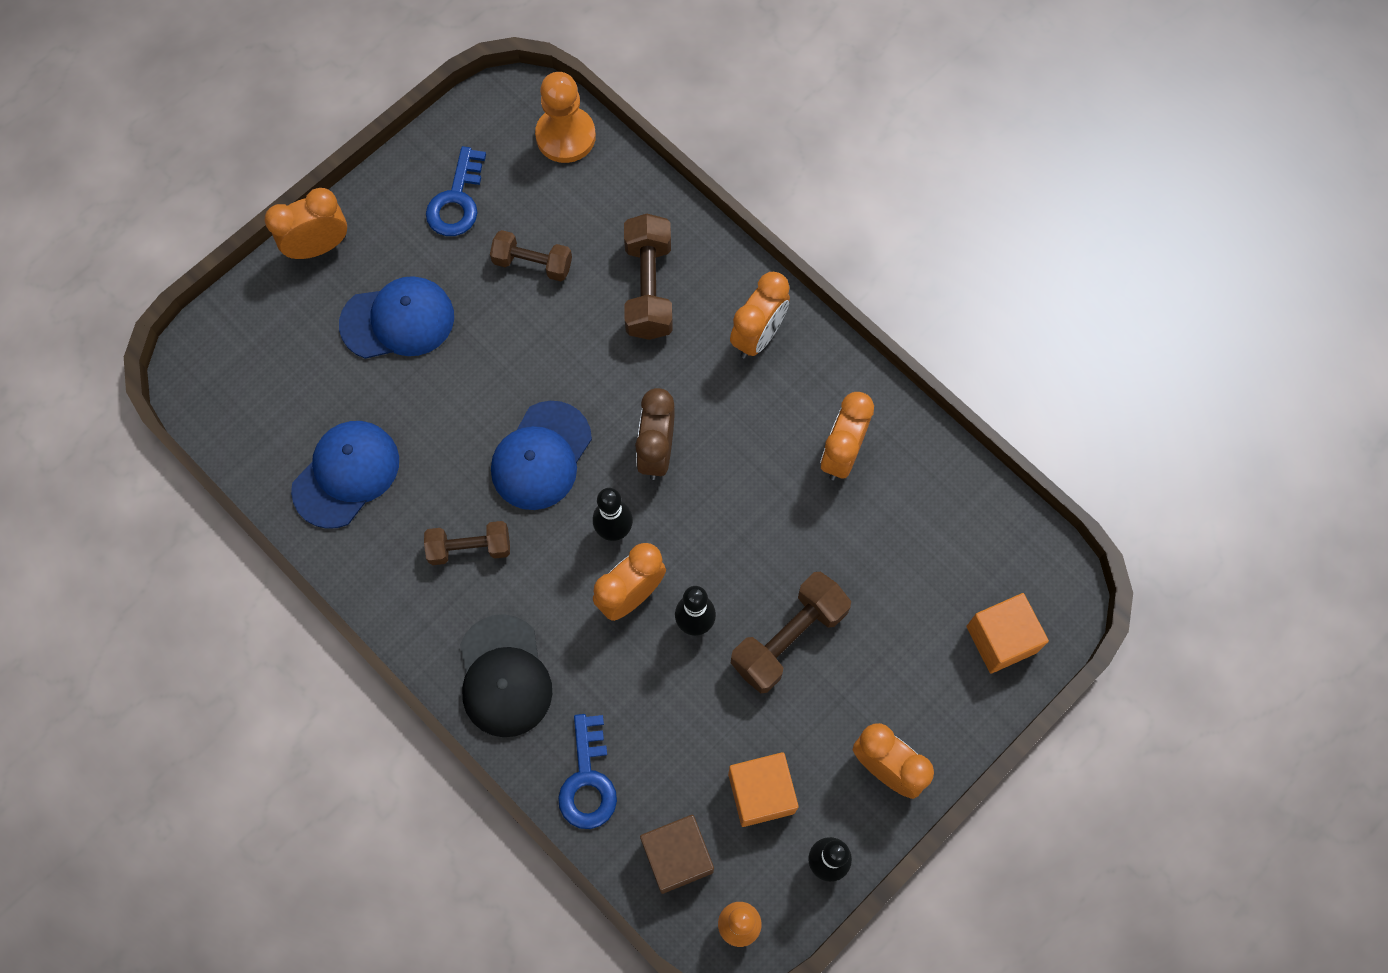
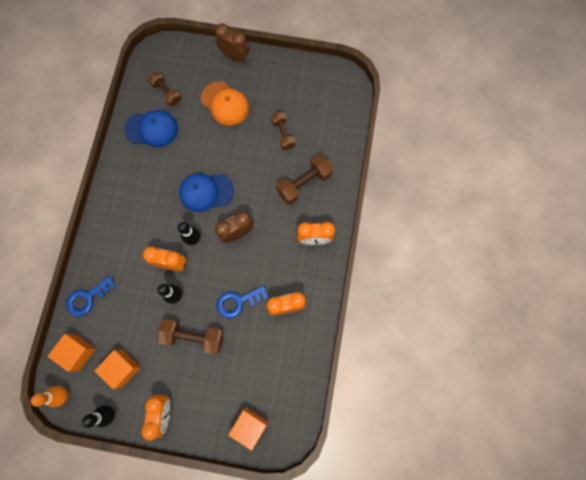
camera: 55 degrees right, 5 degrees up
orange clock [265,188,347,259] -> brown clock [215,23,249,63]
blue cap [339,276,454,359] -> orange cap [201,81,249,126]
brown dumbbell [424,521,510,565] -> brown dumbbell moved to [148,72,181,106]
blue key [426,146,486,236] -> blue key moved to [217,286,268,318]
black cap [460,614,552,737] -> none
orange pawn [535,72,596,163] -> none
brown cube [640,815,714,894] -> orange cube [48,334,96,372]

